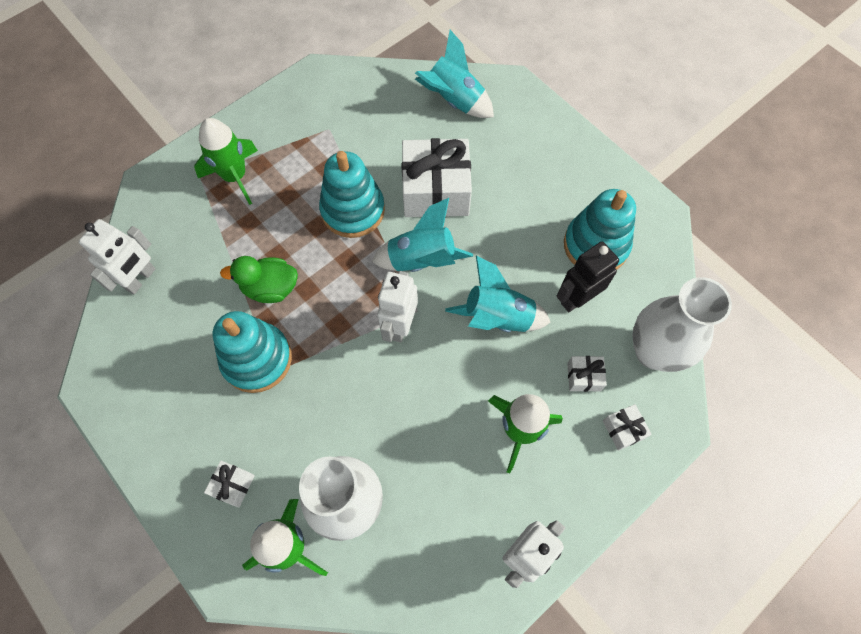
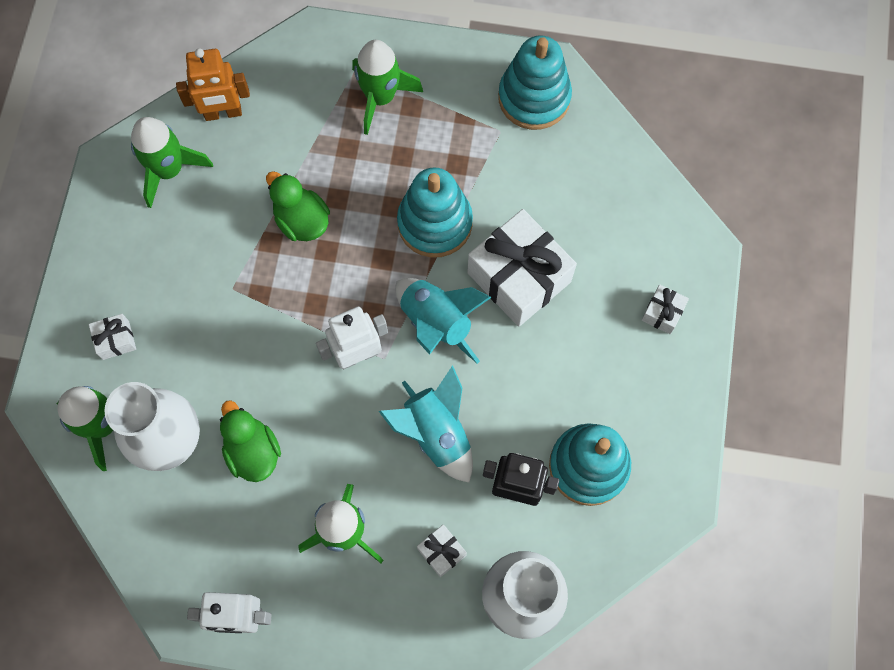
camera: 50 degrees right, 5 degrees up
white robot [79,219,155,294] -> orange robot [176,48,250,121]
turquoise stacking toy [213,311,292,393] -> turquoise stacking toy moved to [498,35,572,130]
turquoise rocket [415,30,494,118] -> none
white gift [603,404,652,451] -> white gift moved to [641,285,689,334]
none -> green rocket [131,117,213,208]
none -> green duck [220,400,281,482]

